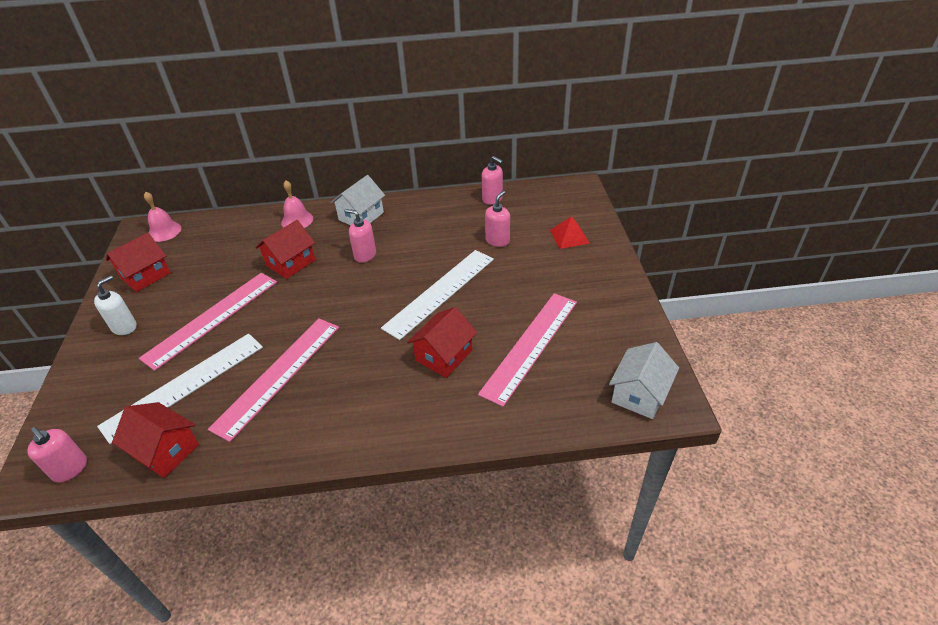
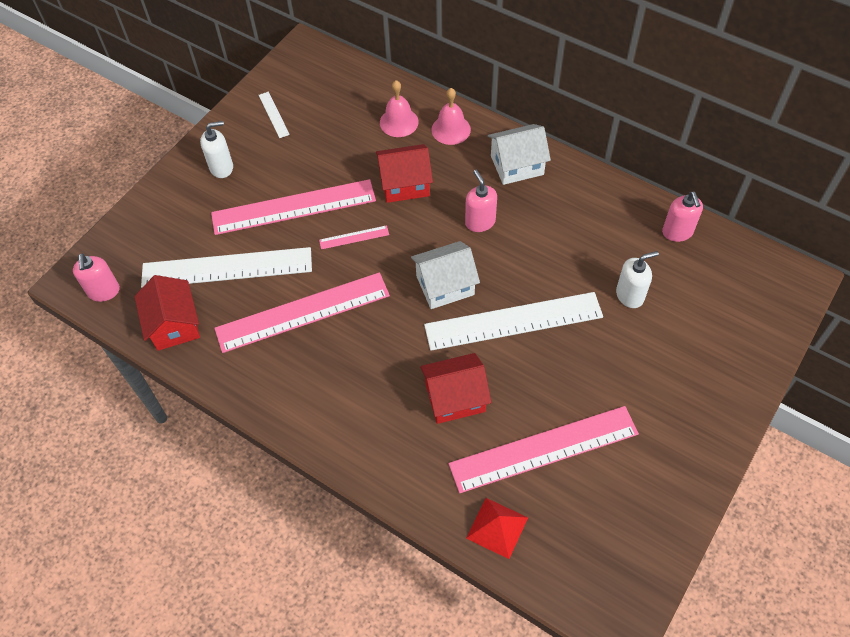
camera: 40 degrees right, 15 degrees up
red house [106,233,171,292] -> white ruler [259,92,290,138]
pink bell [144,192,181,242] -> pink bell moved to [380,80,419,137]
pink soap dispenser [485,191,510,247] -> white soap dispenser [616,251,659,308]
red pyramid [550,216,590,249] -> red pyramid moved to [466,498,528,559]
white house [609,342,679,419] -> white house moved to [411,241,480,309]
none -> pink ruler [319,225,389,250]

